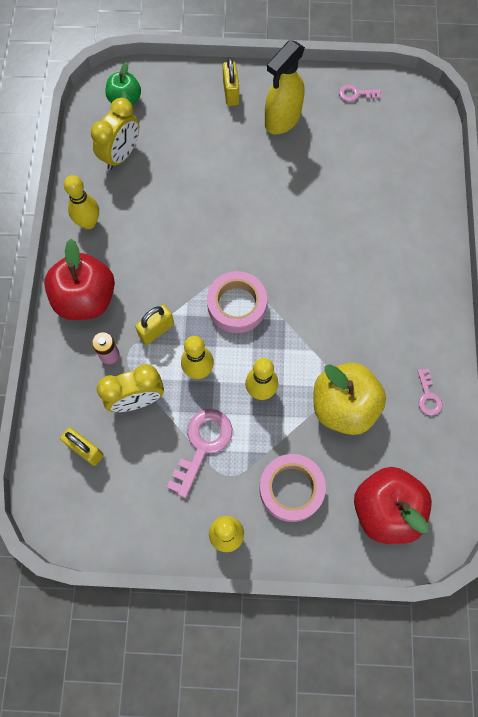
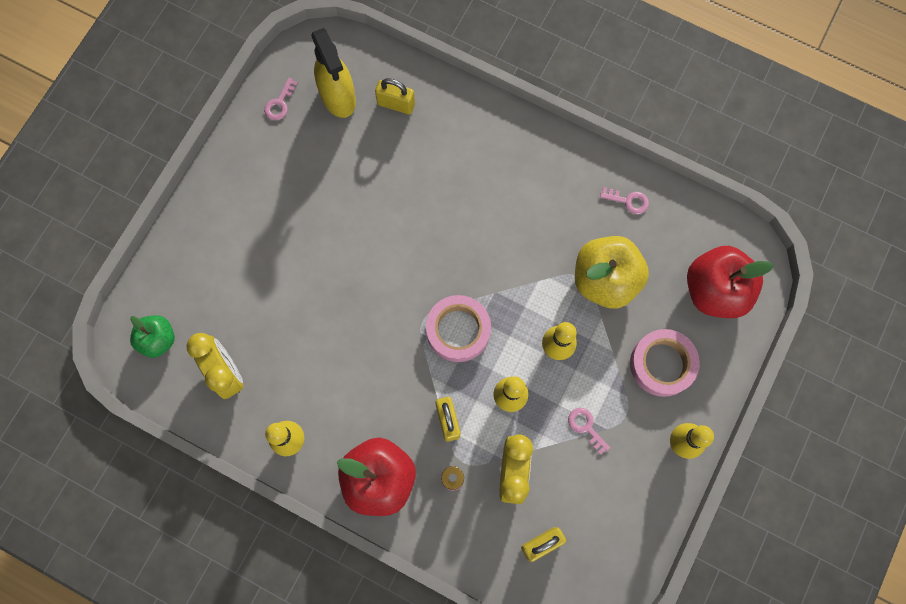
camera: 65 degrees left, 5 degrees up
pink key [167,409,232,498] -> pink key [568,408,610,455], size x0.54
yellow padlock [223,57,239,106] -> yellow padlock moved to [375,78,415,114]
yellow spray bottle [265,40,305,134] -> yellow spray bottle moved to [311,28,356,118]

